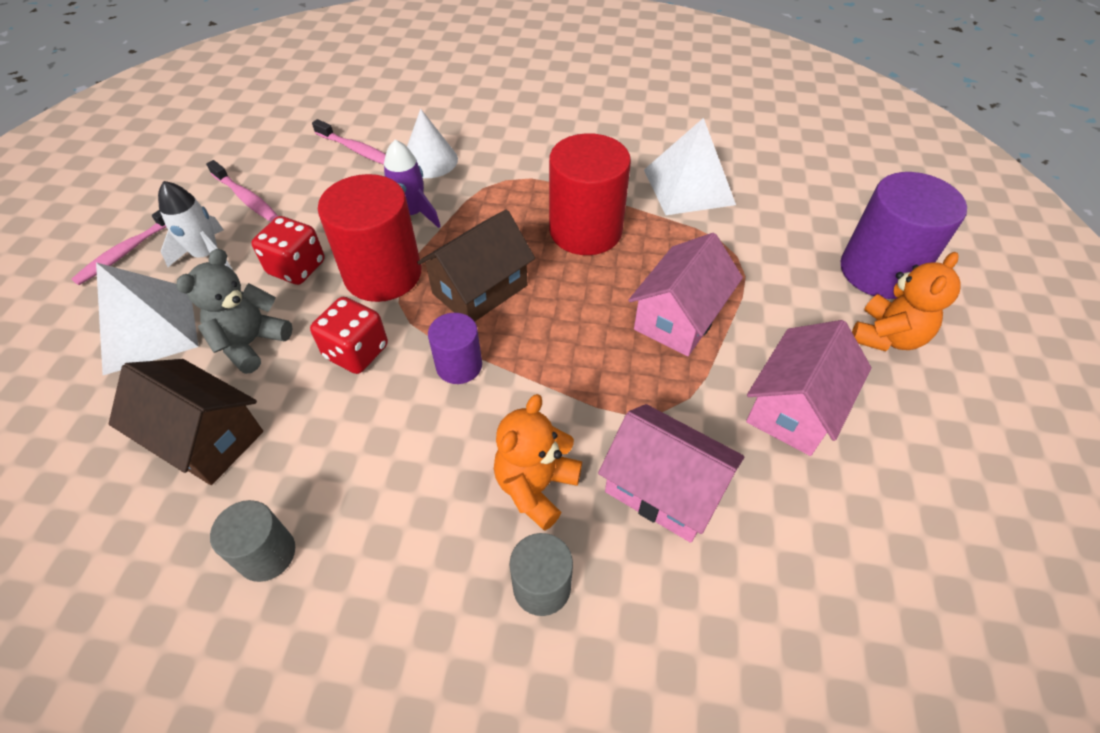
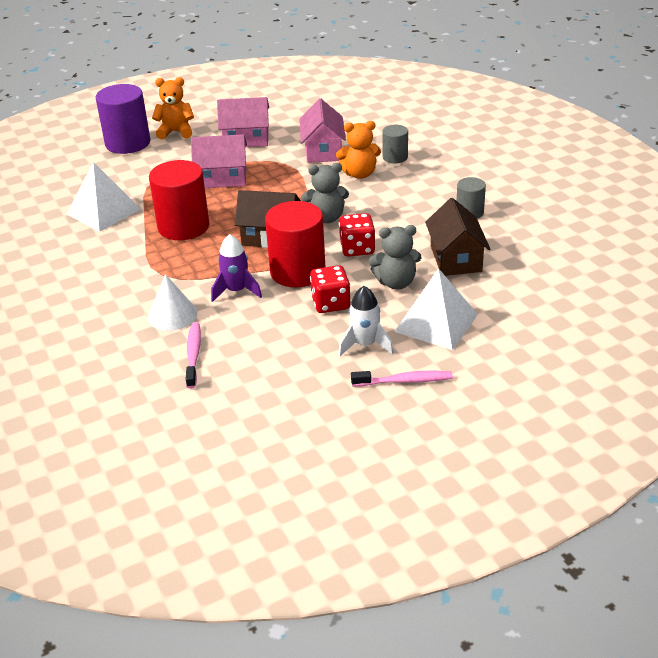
camera: 125 degrees left, 15 degrees down
pink toothbrush [206,160,278,222] -> none
purple cylinder [428,313,482,384] -> grey teddy bear [301,163,349,223]

